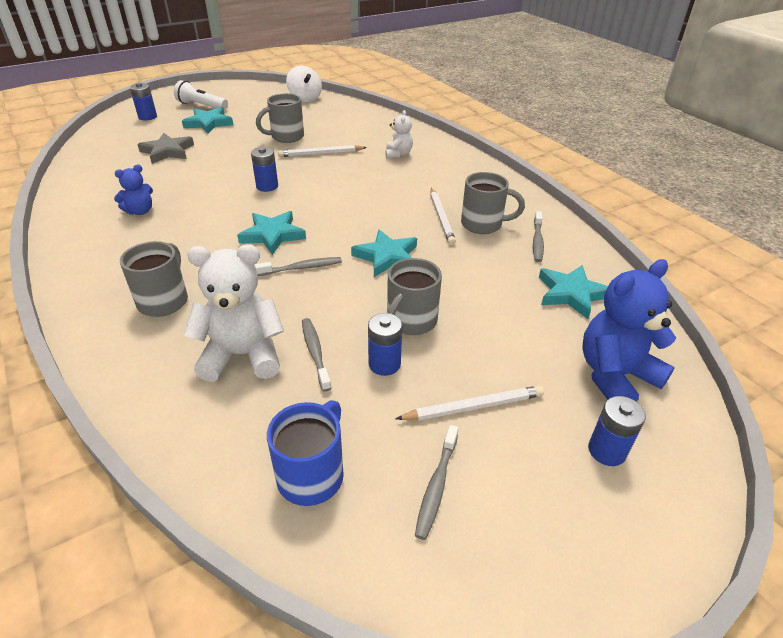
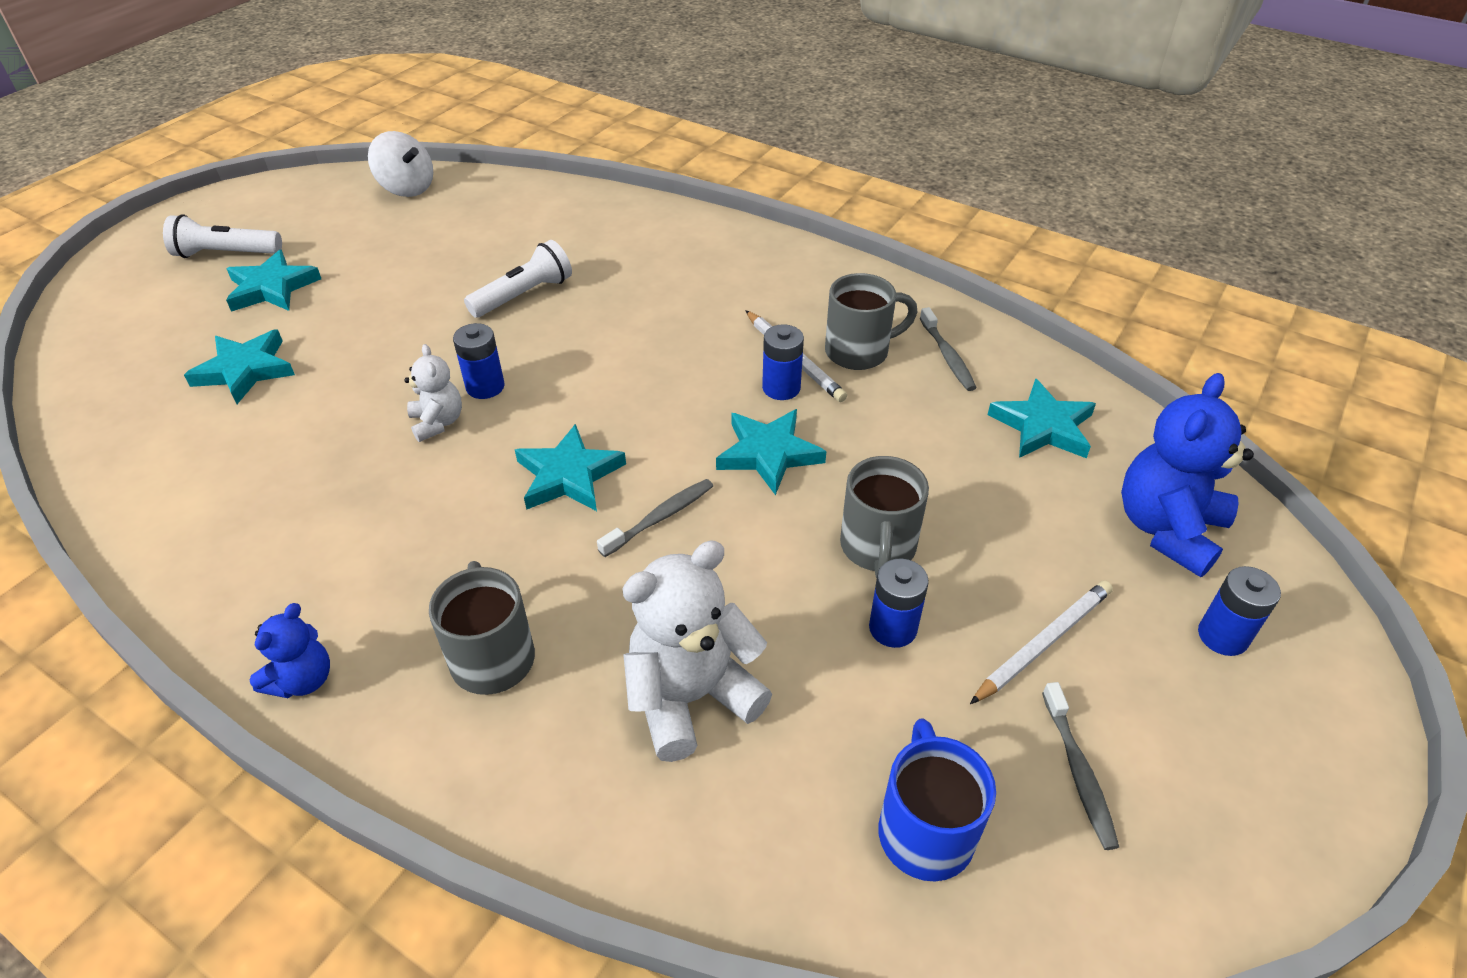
camera: 25 degrees left, 5 degrees up
blue teddy bear [114,165,153,215] -> blue teddy bear moved to [249,603,330,698]
blue battery [130,82,157,120] -> blue battery moved to [762,324,804,400]
grey star [137,133,194,164] -> turquoise star [184,329,295,404]
grey mug [256,93,304,143] -> none
white pencil [278,145,367,157] -> white flashlight [464,240,572,318]
grey toothbrush [302,318,332,392] -> none
white teddy bear [385,110,413,158] -> white teddy bear moved to [404,344,462,442]

